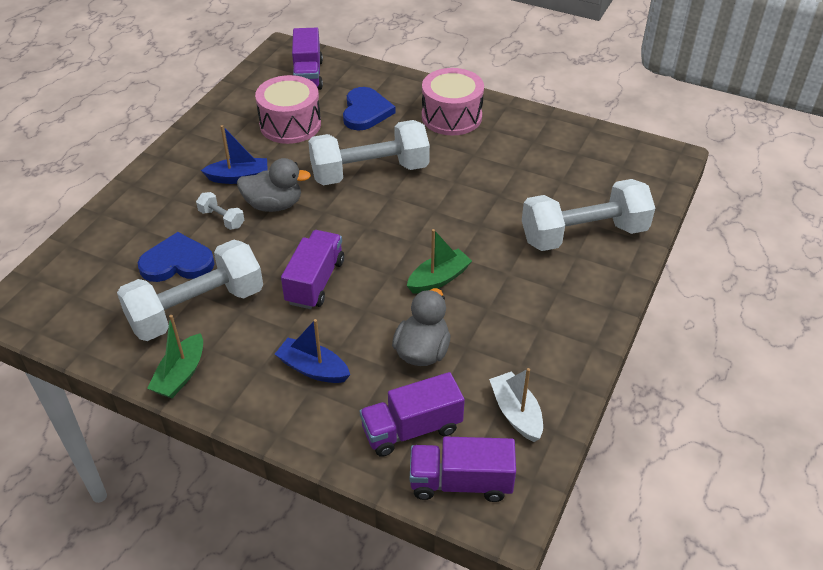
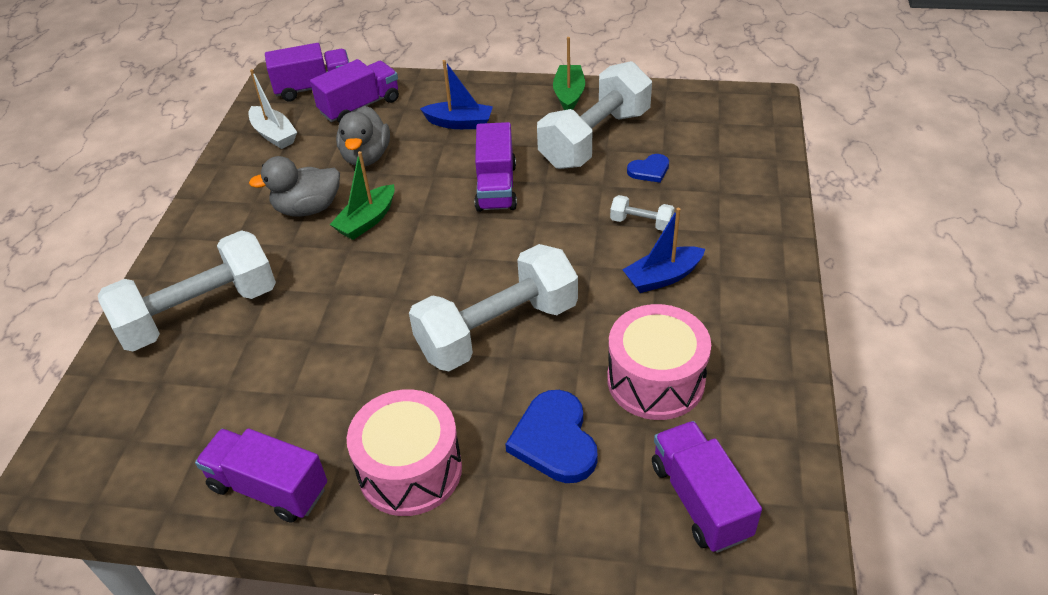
camera: 165 degrees right, 0 degrees up
blue heart [138,232,215,282] -> blue heart [627,154,669,183], size x0.56
grey duck [237,158,311,212] -> grey duck moved to [249,156,340,217]
none -> purple truck [195,428,327,523]

